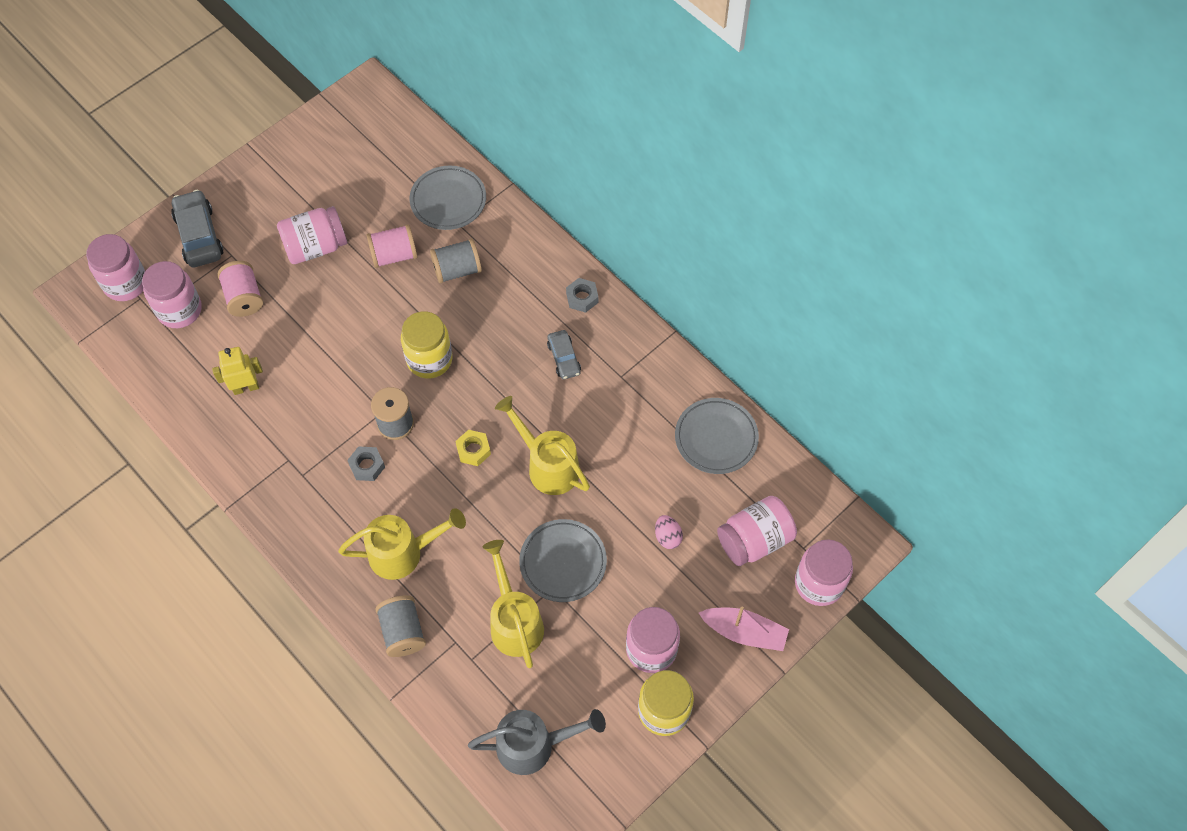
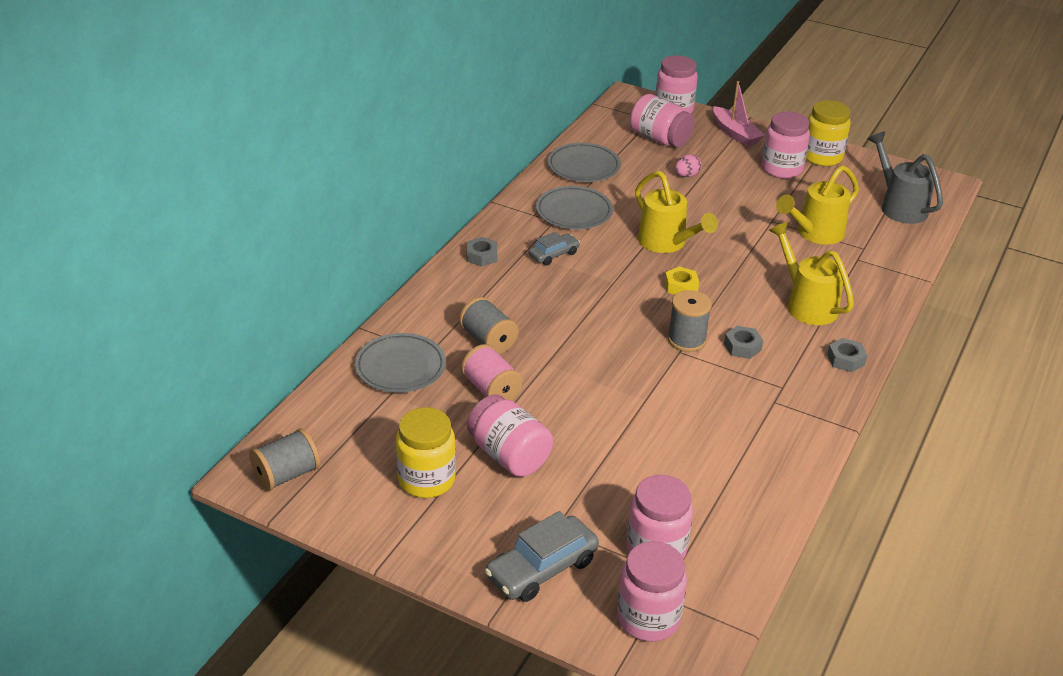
camera: 110 degrees left, 25 degrees down
yellow robot [212,347,263,395] -> none
pink spool [218,261,263,317] -> none
grey spool [375,595,426,657] -> grey spool moved to [250,428,320,491]
yellow jar [401,311,453,379] -> yellow jar moved to [396,407,456,498]
yellow watering can [495,396,590,495] -> yellow watering can turned 60 degrees counterclockwise [635,171,718,253]
grey plate [519,519,607,602] -> grey plate moved to [536,186,613,229]
pink boat [699,606,789,651] -> pink boat turned 150 degrees clockwise [713,81,765,147]
none -> grey nut [827,338,867,372]

